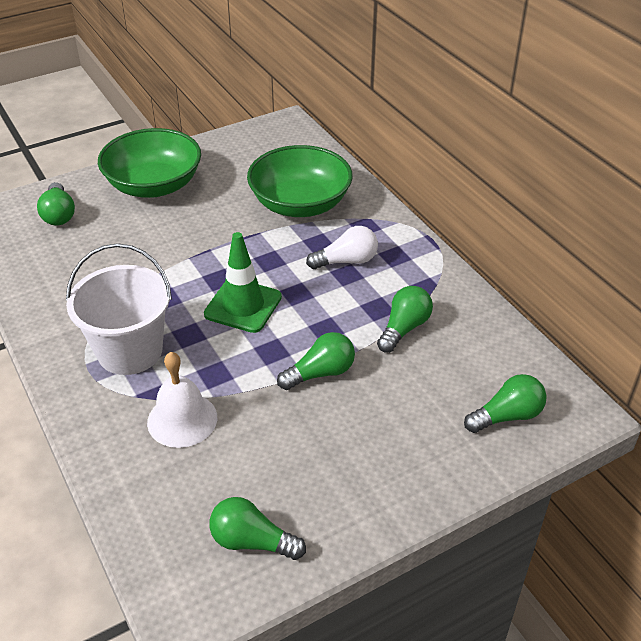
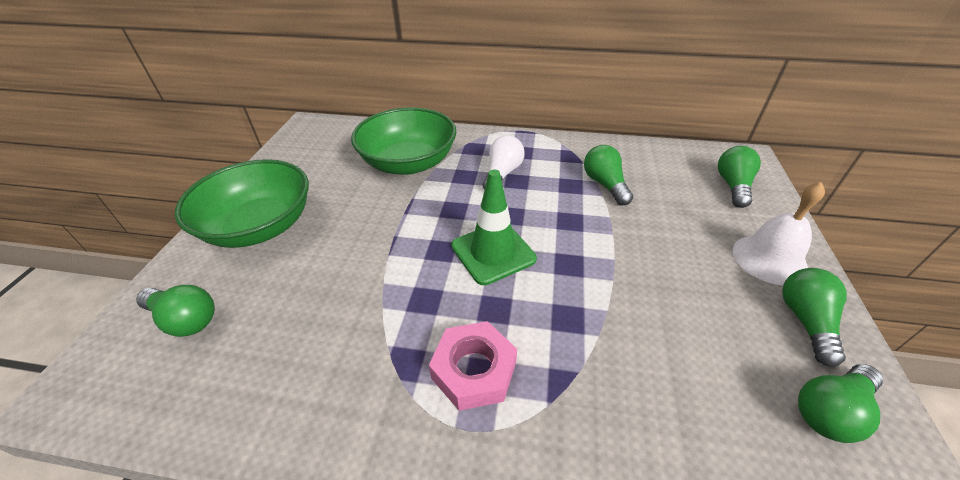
camera: 50 degrees left, 0 degrees up
white bucket [66,243,172,375] -> pink nut [429,321,517,411]
white bell [147,352,217,448] -> white bell moved to [733,182,825,285]
green light bulb [277,332,355,390] -> green light bulb moved to [782,268,847,367]

